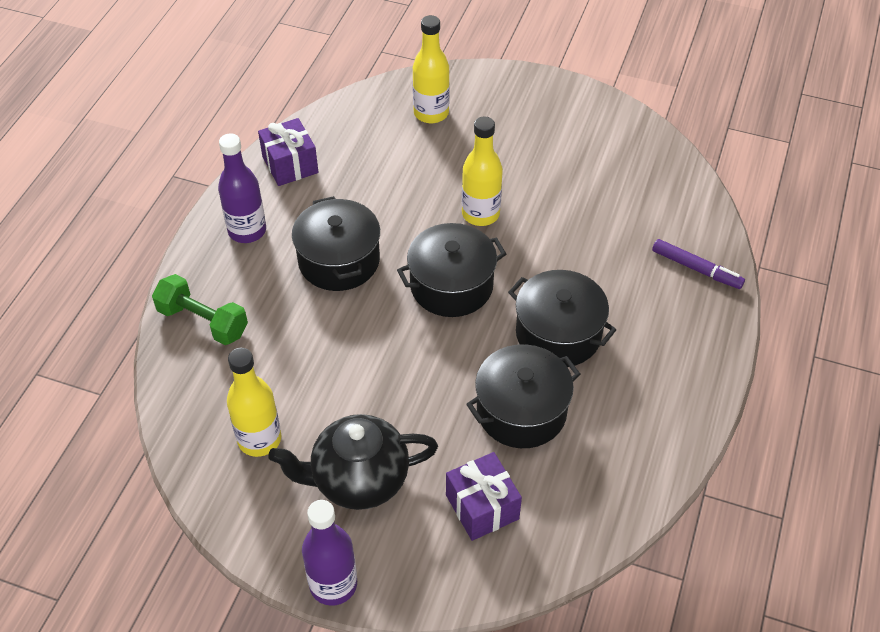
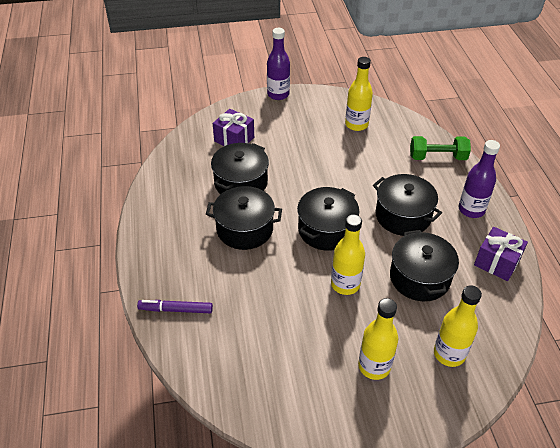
camera: 150 degrees right, 5 degrees down
black teapot [268,414,438,510] -> none
none -> yellow bottle [358,298,398,380]
none -> black pot [390,230,459,301]

